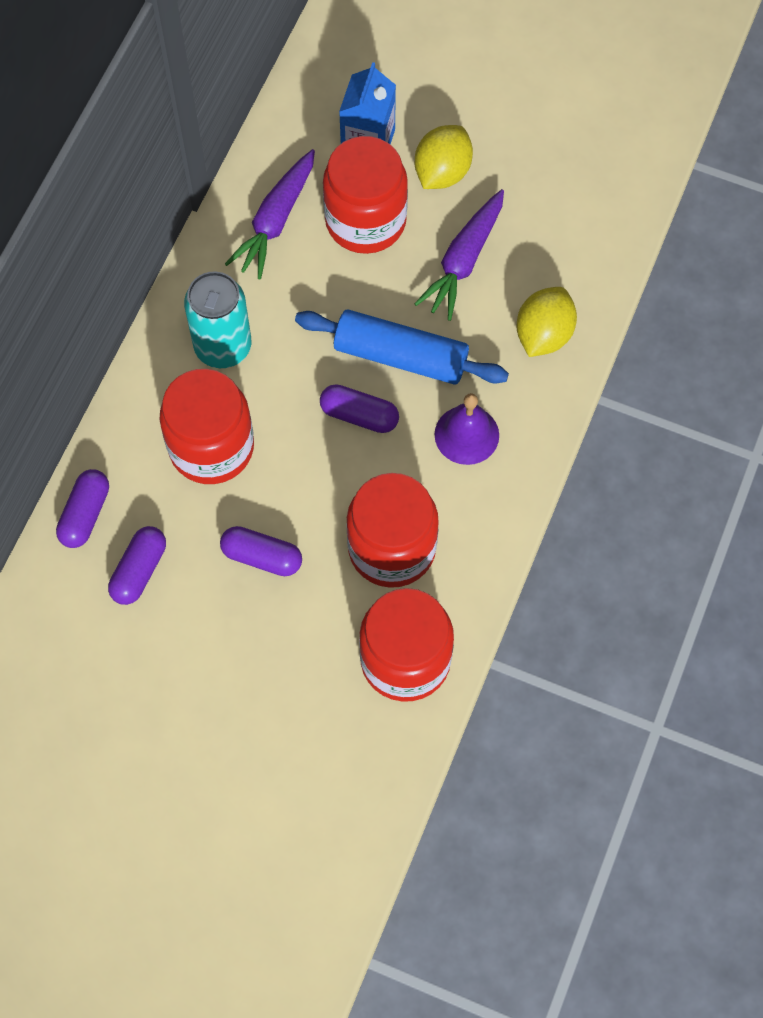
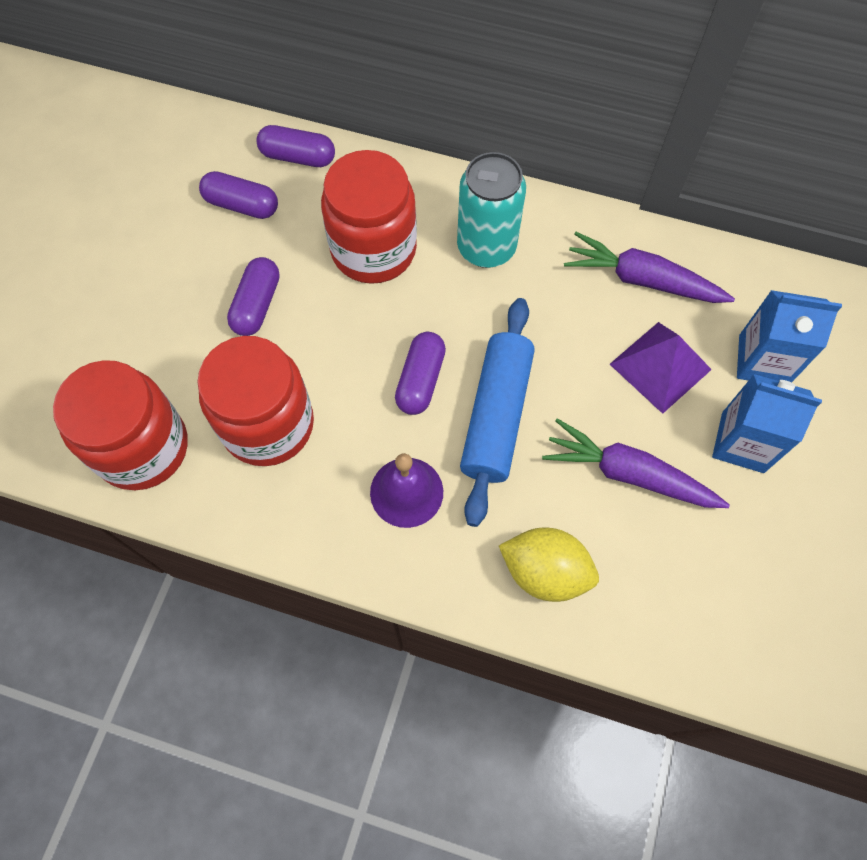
camera: 85 degrees right, 0 degrees up
red jar [323,136,408,254] -> purple pyramid [610,322,712,414]
yellow lemon [415,125,473,189] -> blue carton [712,374,822,473]

